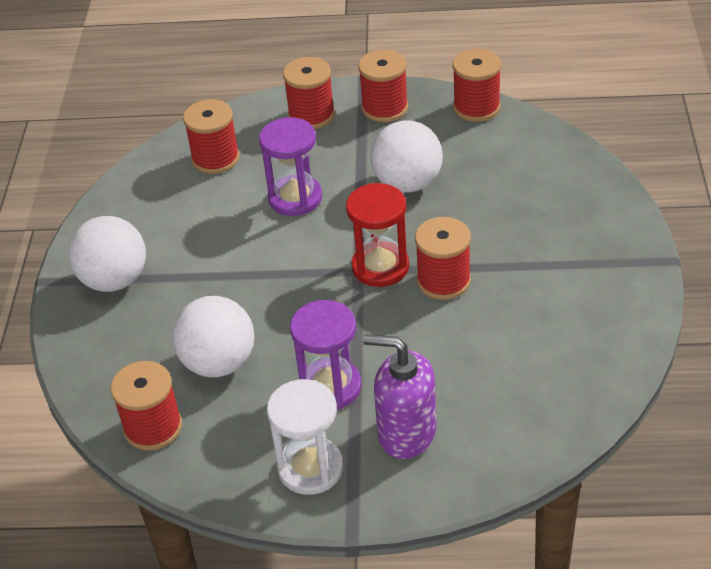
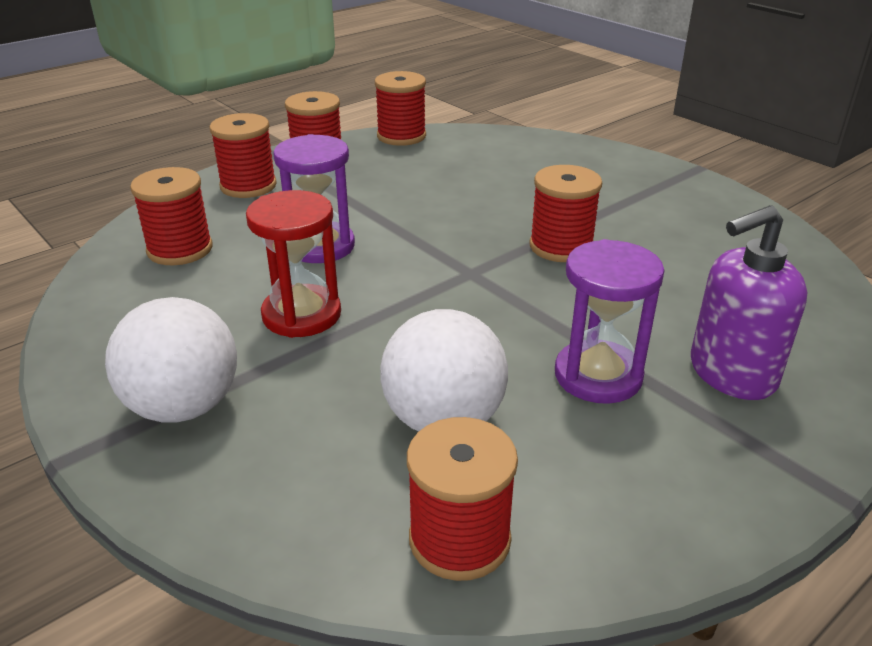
camera: 45 degrees left, 10 degrees down
white hourglass [267,379,344,495] -> none
red hourglass [346,183,409,287] -> red hourglass moved to [246,190,341,338]
white ball [371,120,443,193] -> none

